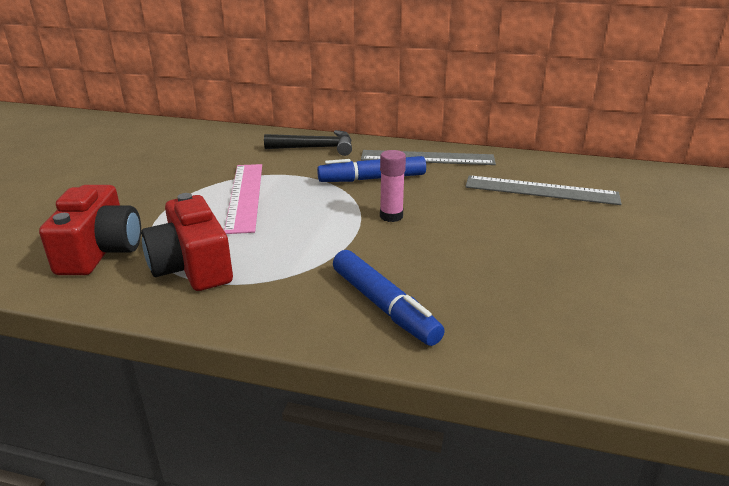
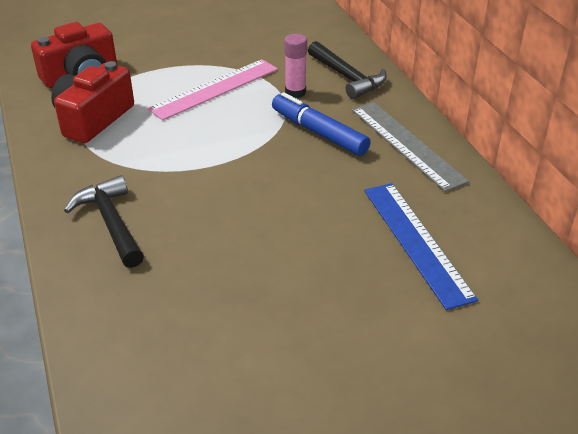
camera: 55 degrees right, 10 degrees up
blue marker [333,250,445,346] -> black hammer [64,175,144,268]
pink glue stick [380,150,406,222] -> pink glue stick moved to [284,34,307,98]
grey ruler [465,175,621,205] -> blue ruler [364,183,478,310]

